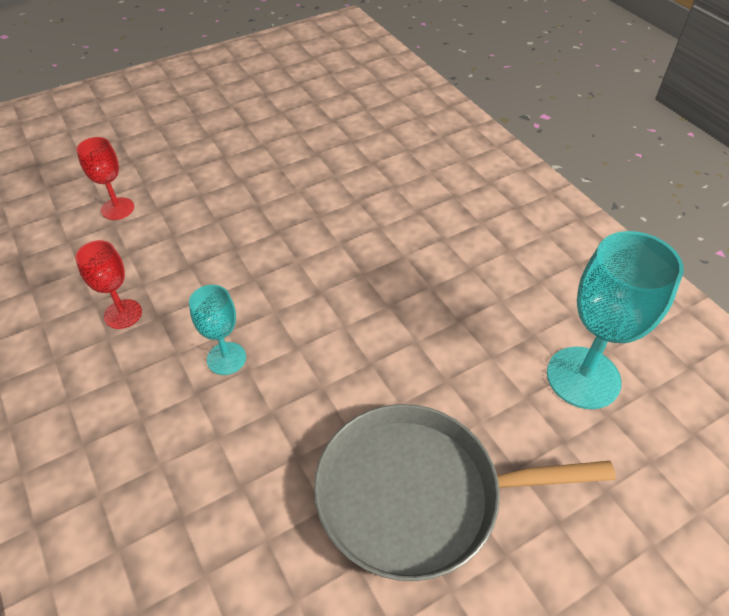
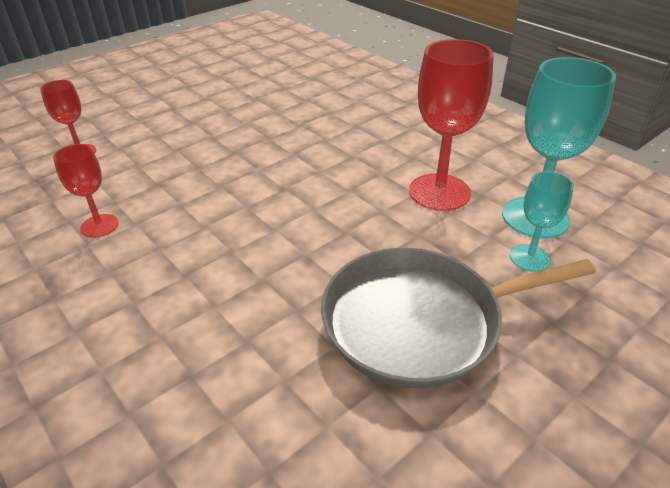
camera: 10 degrees left, 10 degrees down
turquoise goblet [189,285,246,375] -> turquoise goblet moved to [510,171,574,272]
none -> red goblet [409,39,494,211]

